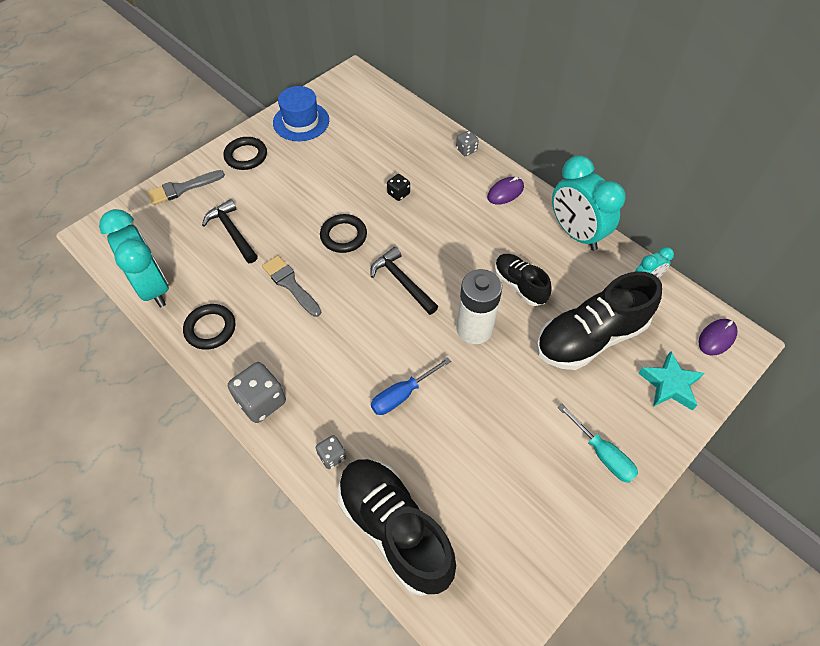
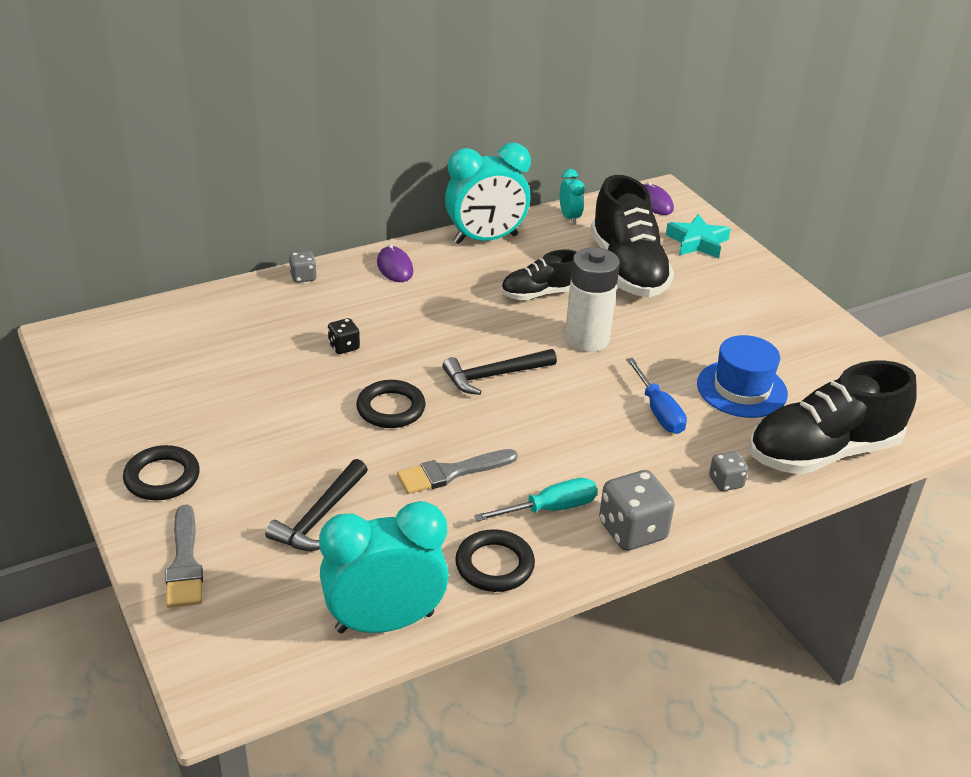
camera: 75 degrees left, 20 degrees down
black hammer [202,199,258,263] -> black hammer turned 45 degrees counterclockwise [265,459,368,551]
blue hat [273,86,329,141] -> blue hat moved to [697,335,788,418]
turquoise screwdriver [558,404,638,483] -> turquoise screwdriver moved to [474,478,597,521]

